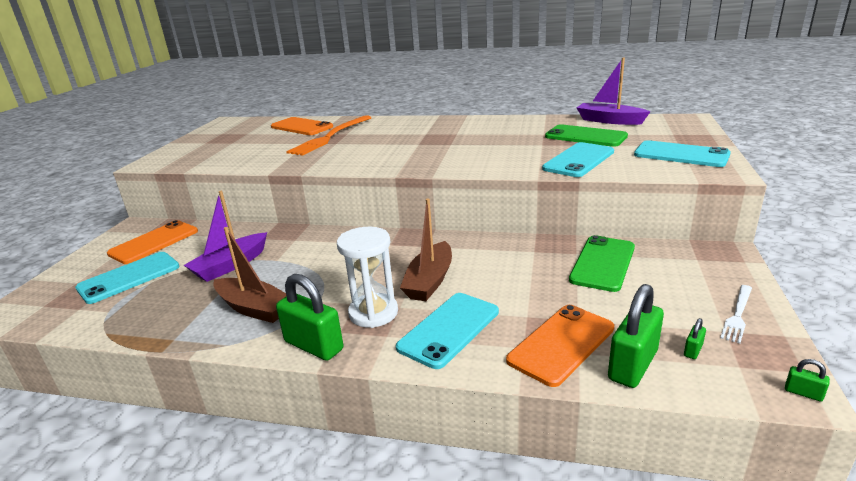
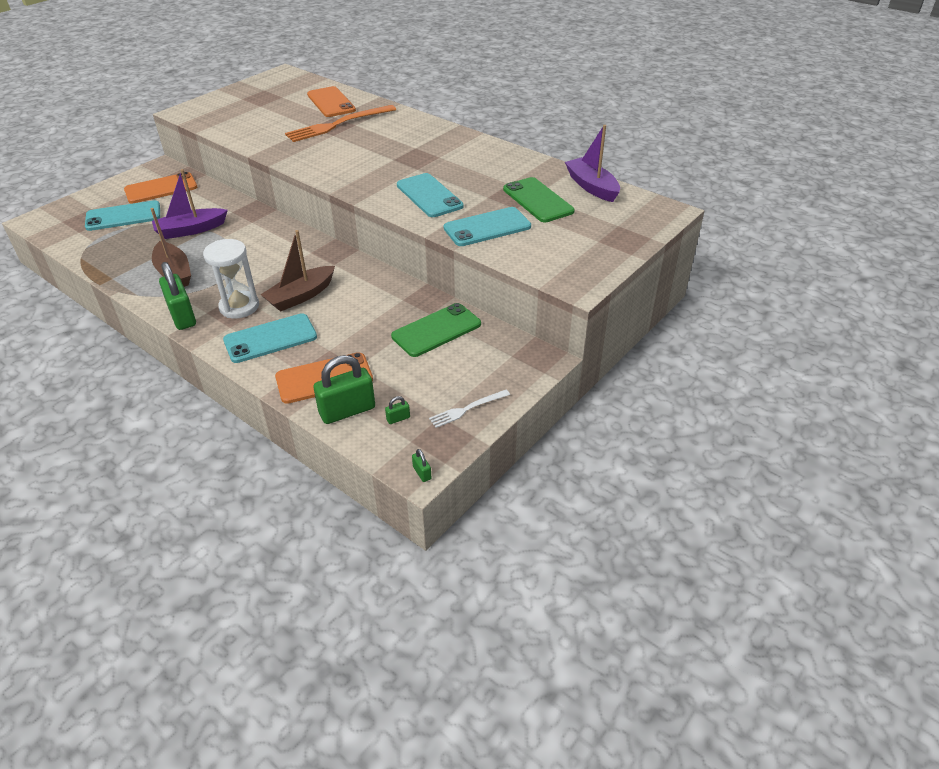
camera: 25 degrees right, 15 degrees up
turquoise phone [634,140,731,167] -> turquoise phone moved to [397,173,464,217]

